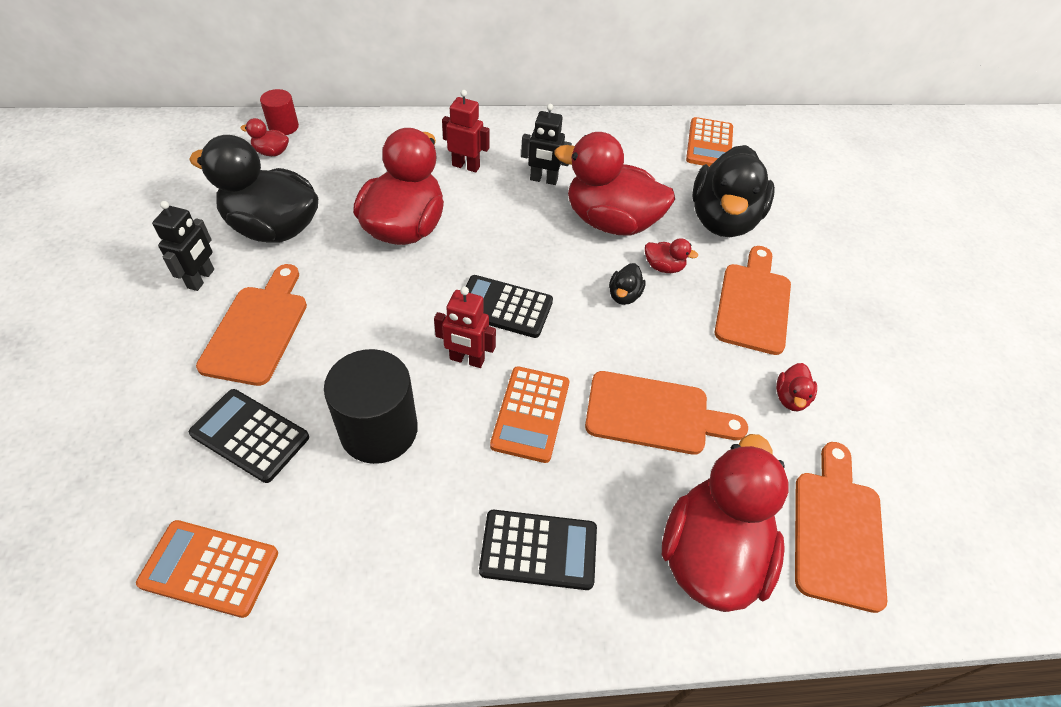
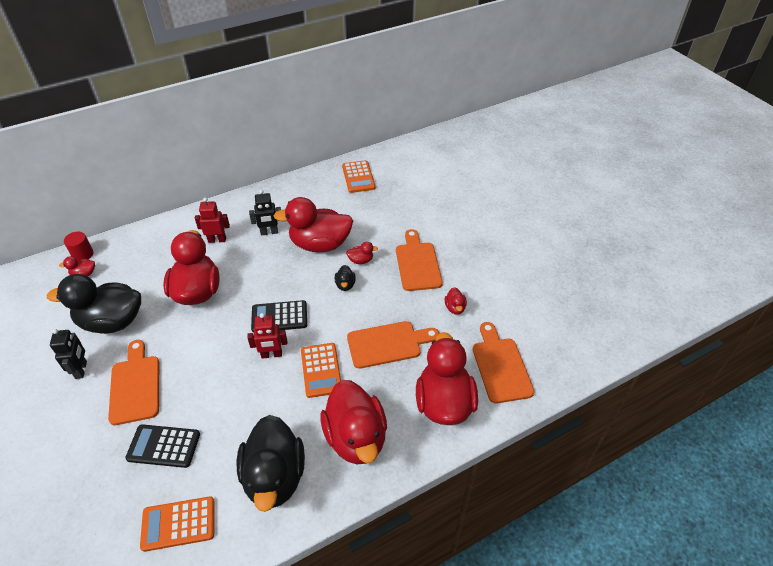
camera: 20 degrees left, 5 degrees down
black cylinder [324,349,418,464] -> none
black calculator [479,510,597,590] -> red duck [320,380,387,464]
black duck [692,145,775,237] -> black duck moved to [237,415,305,512]

